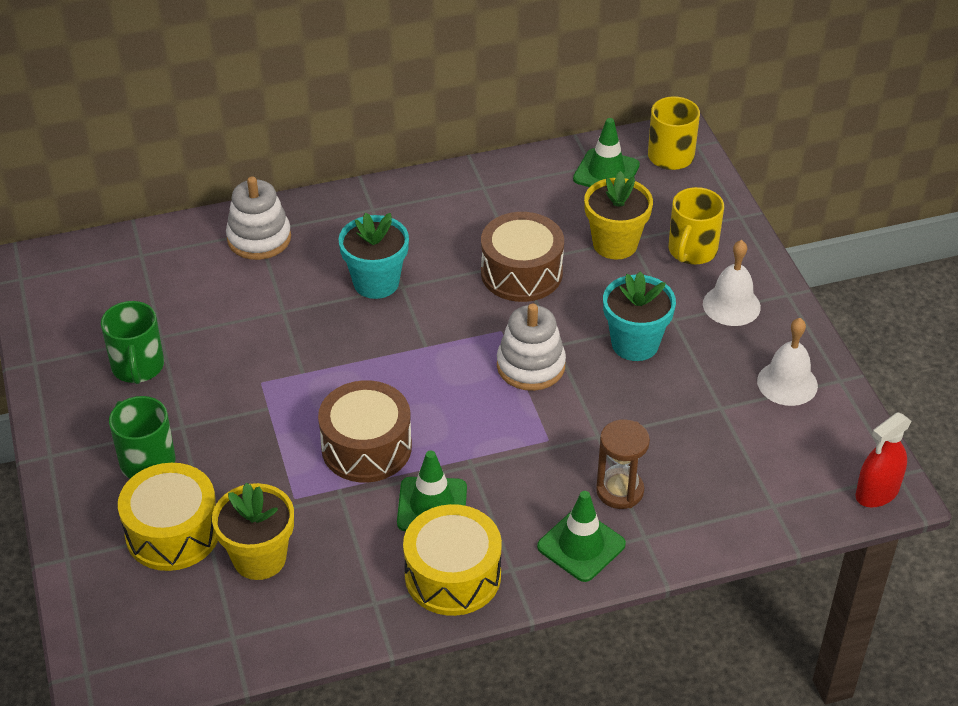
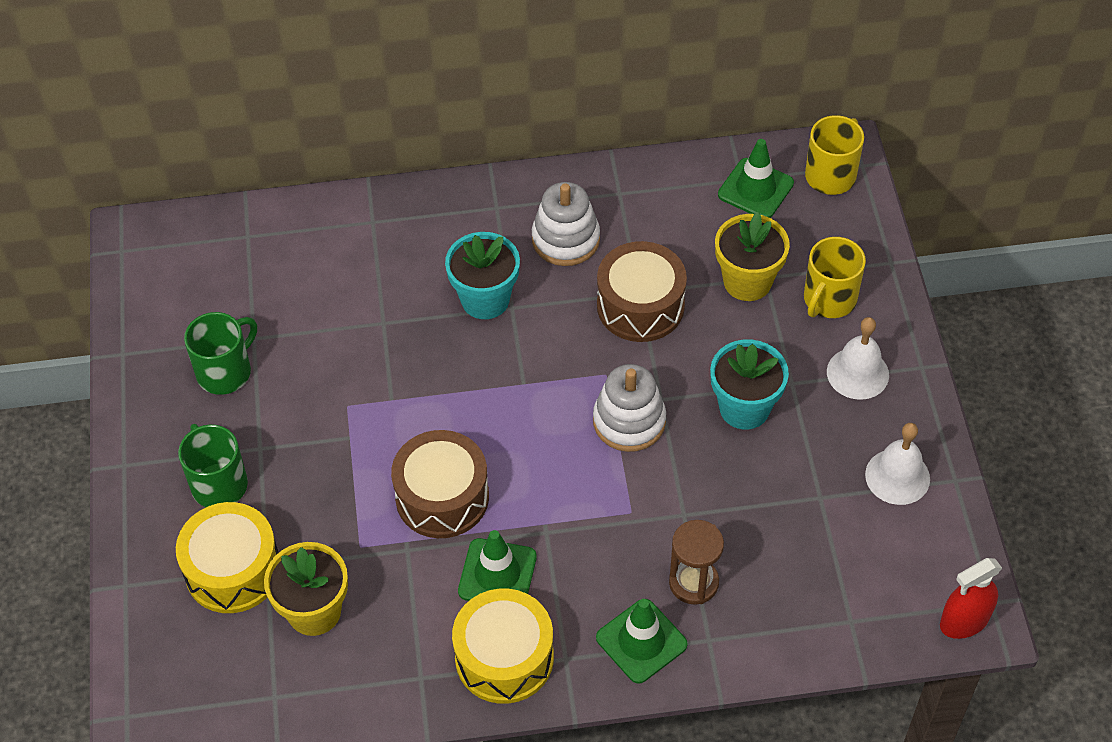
camera: 10 degrees right, 10 degrees up
green mug [101,301,164,384] -> green mug turned 135 degrees counterclockwise [184,312,257,395]
white stacking toy [226,177,291,260] -> white stacking toy moved to [532,182,600,266]

